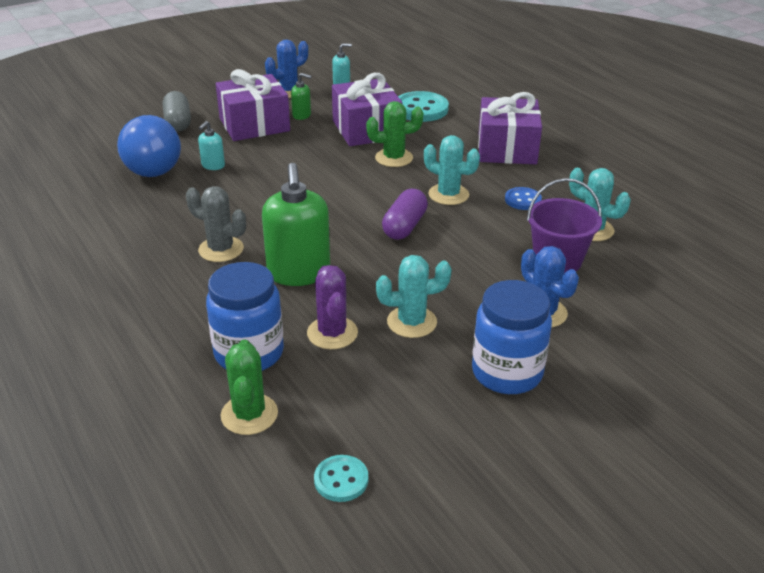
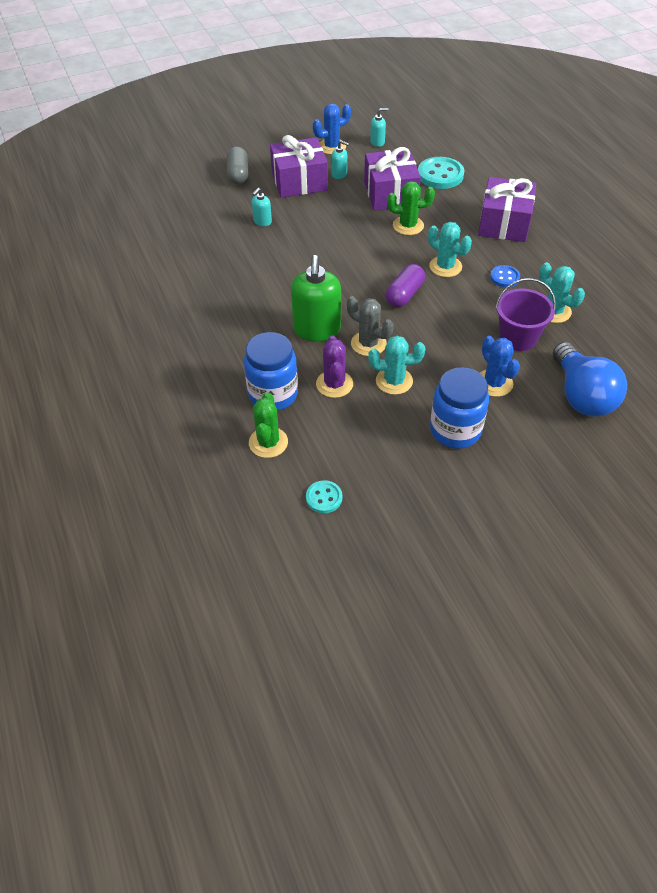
camera: 10 degrees right, 15 degrees up
blue light bulb [117,115,181,177] -> blue light bulb moved to [553,342,627,417]
grey cactus [186,186,246,262] -> grey cactus moved to [347,296,394,356]
green soap dispenser [291,73,311,120] -> turquoise soap dispenser [331,140,349,179]

